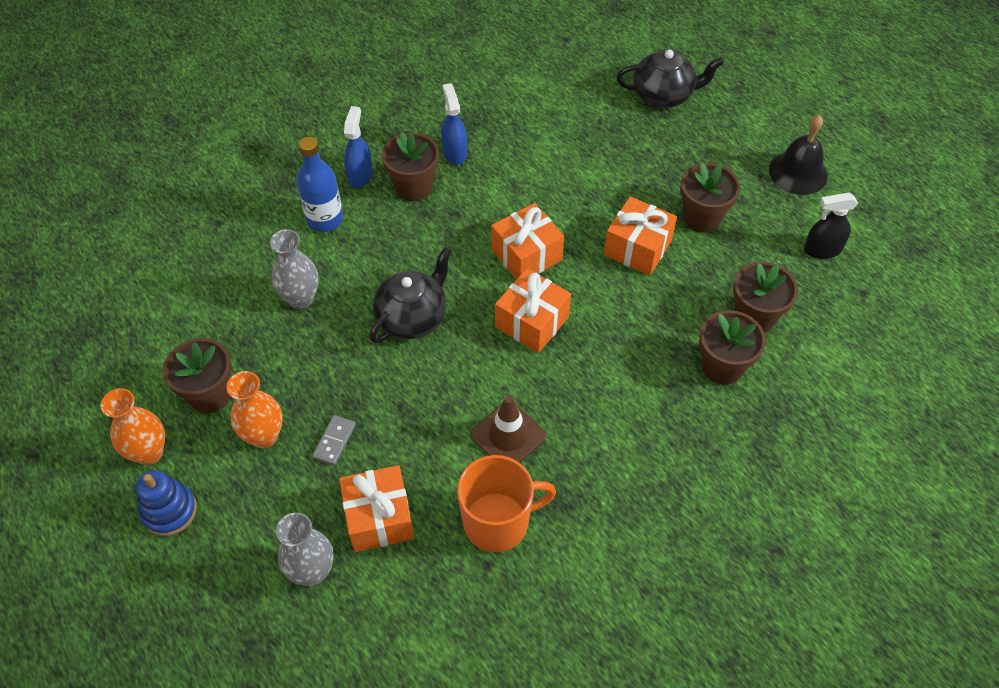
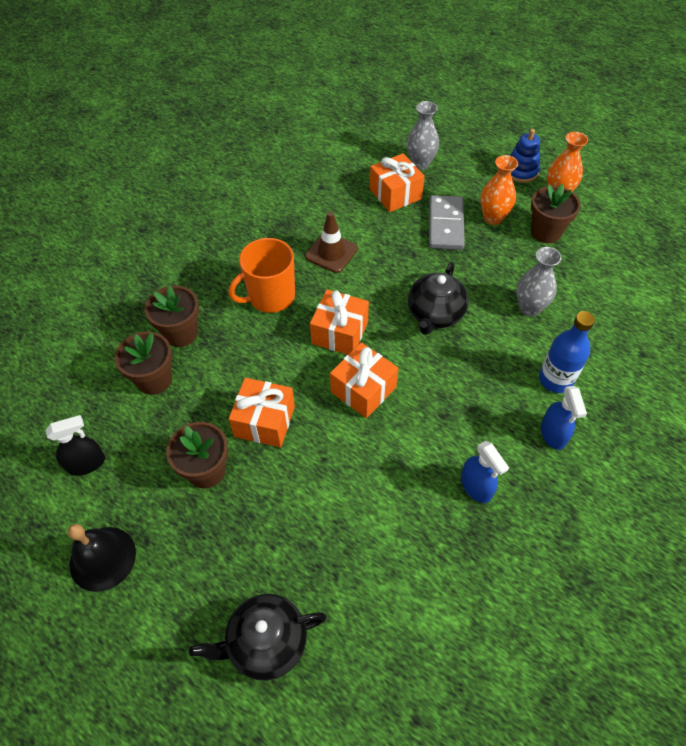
camera: 165 degrees right, 0 degrees up
grey domino [312,415,356,466] -> grey domino [429,195,465,250], size x1.96
brown flower pot [382,132,439,201] -> none
orange mug [457,455,556,552] -> orange mug moved to [229,238,295,313]

